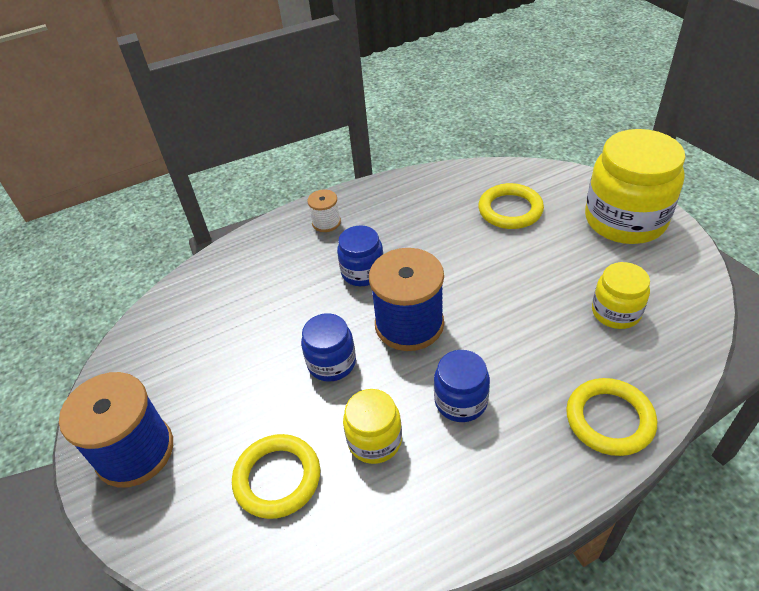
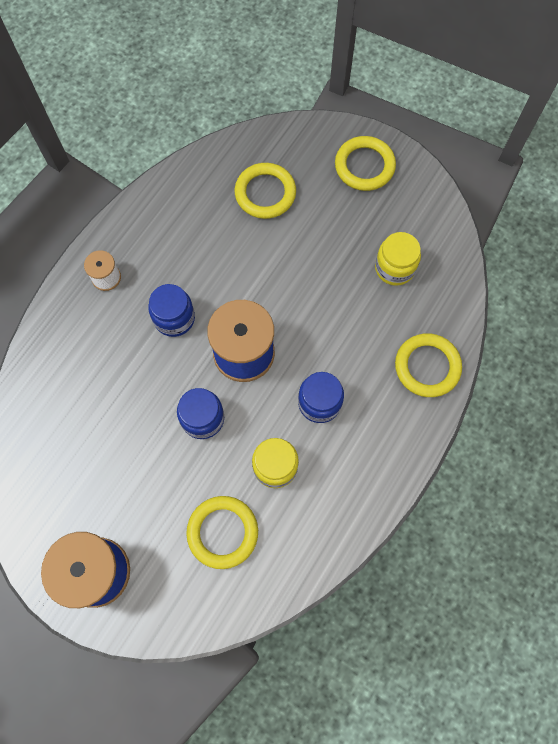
camera: 35 degrees left, 25 degrees up
yellow jar [585,129,685,244] -> yellow ring [335,136,396,191]

